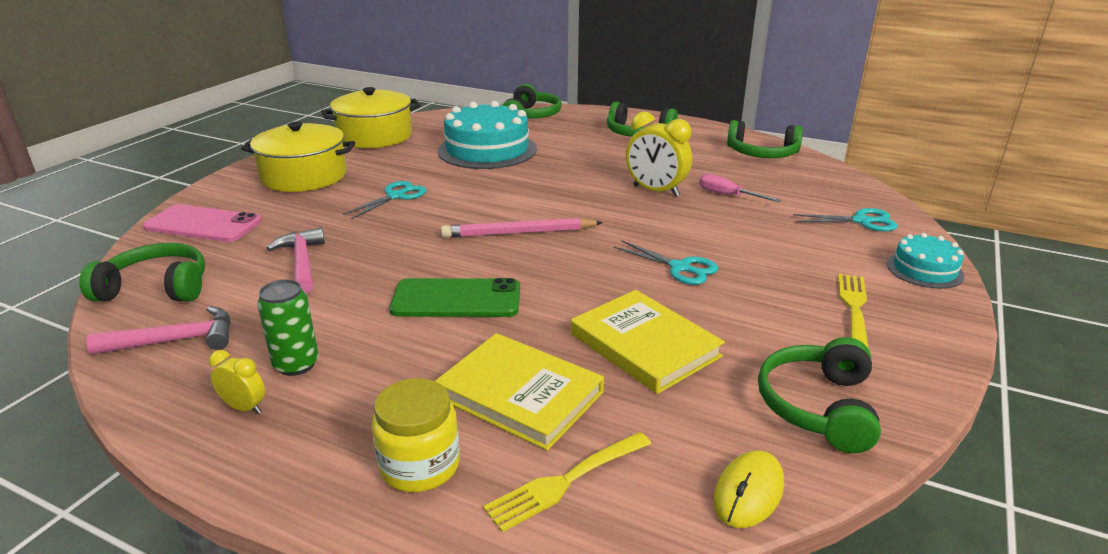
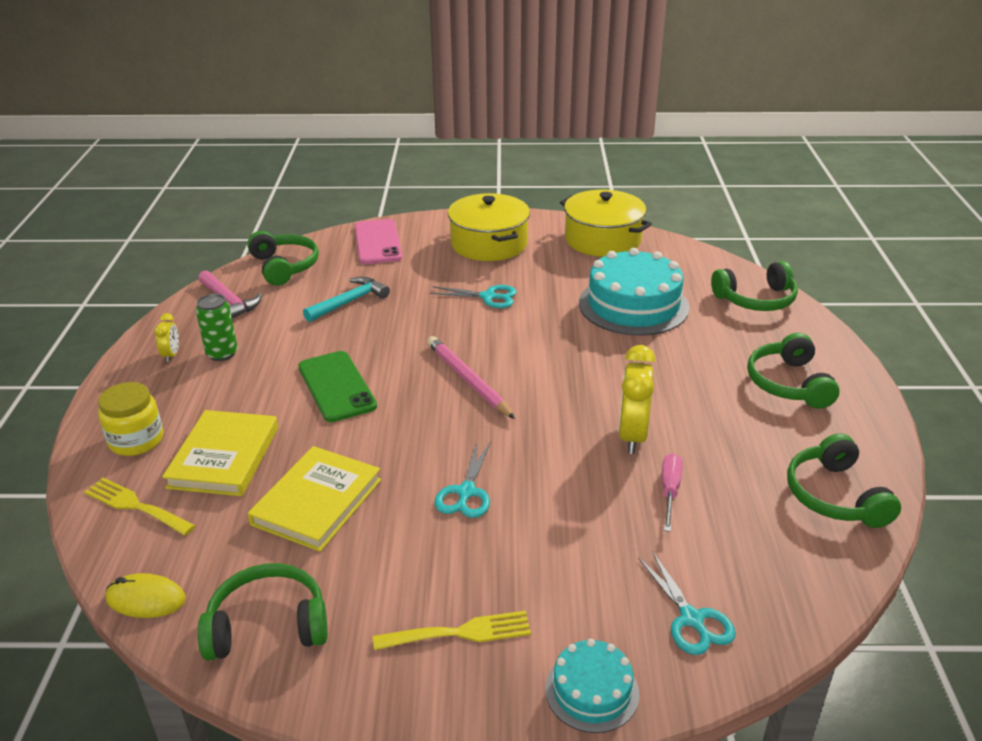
camera: 65 degrees right, 5 degrees up
pink hammer [266,227,325,294] -> turquoise hammer [303,277,390,322]

